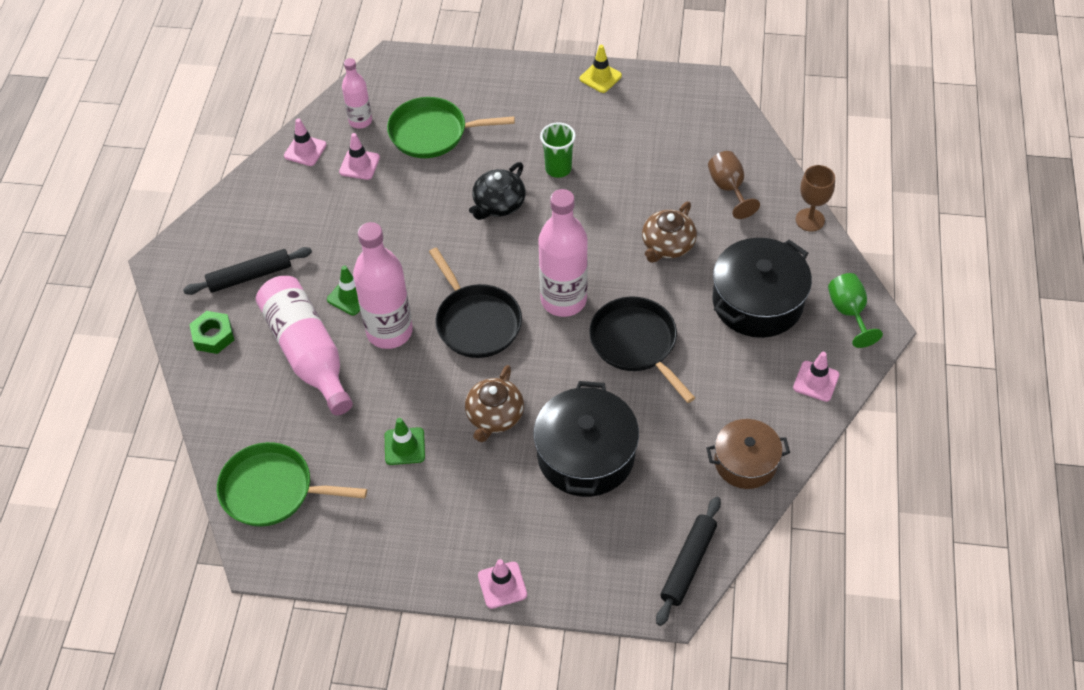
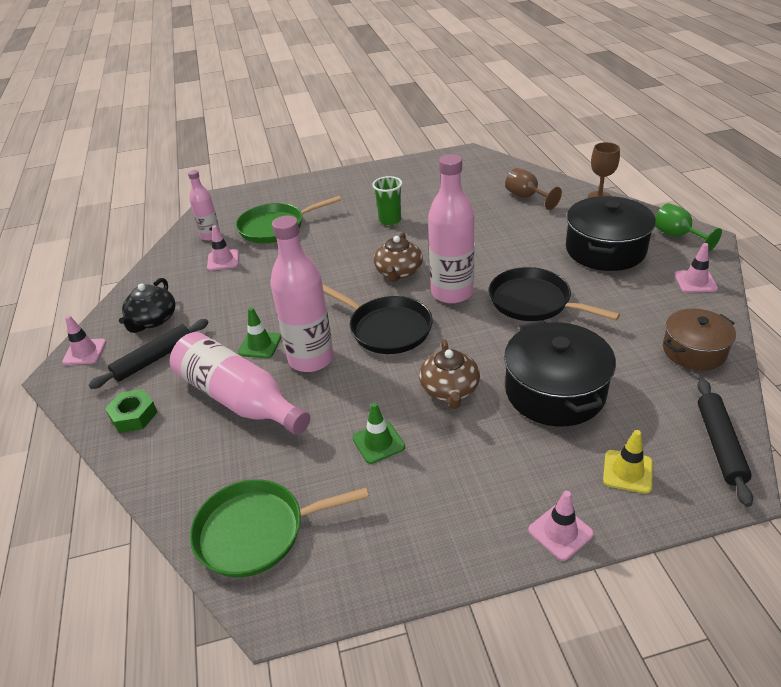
camera: 20 degrees left, 15 degrees down
pink traffic cone [284,118,326,166] -> pink traffic cone moved to [62,315,106,365]
black teapot [469,162,526,220] -> black teapot moved to [119,278,176,333]
yellow traffic cone [580,45,622,93] -> yellow traffic cone moved to [603,430,653,494]
brown teapot [642,201,697,263] -> brown teapot moved to [374,232,423,282]

